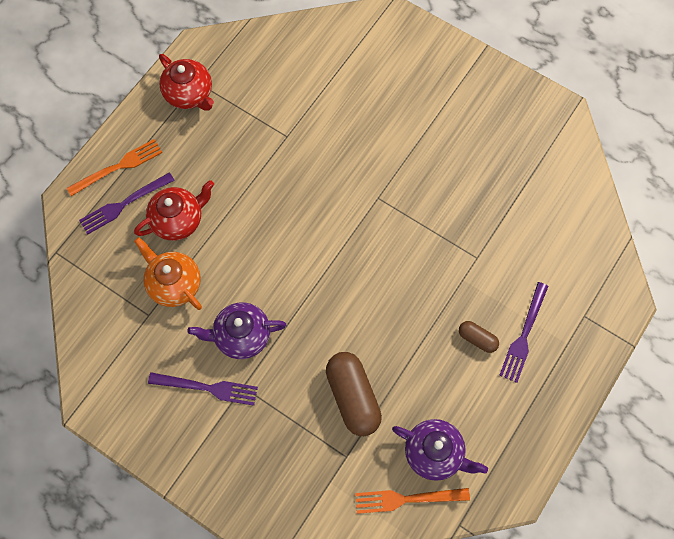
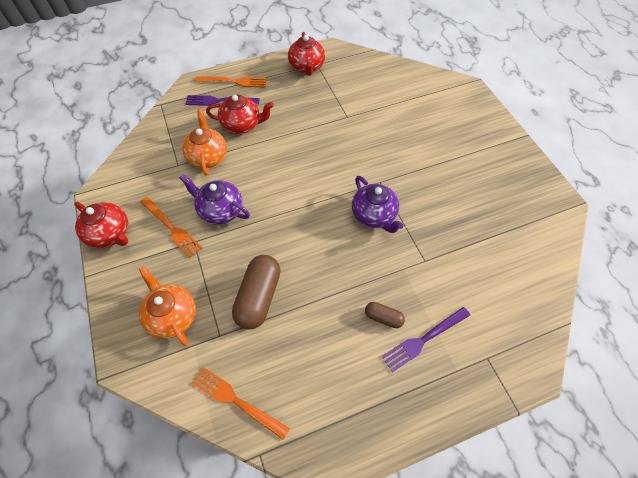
camera: 35 degrees right, 10 degrees down
purple fork [148,372,258,406] -> orange fork [140,197,202,258]
purple teapot [392,419,488,481] -> purple teapot moved to [352,176,404,233]
brown capsule [459,321,499,353] -> brown capsule turned 45 degrees counterclockwise [365,302,405,328]
none -> red teapot [74,202,128,248]
none -> orange teapot [139,266,196,346]

